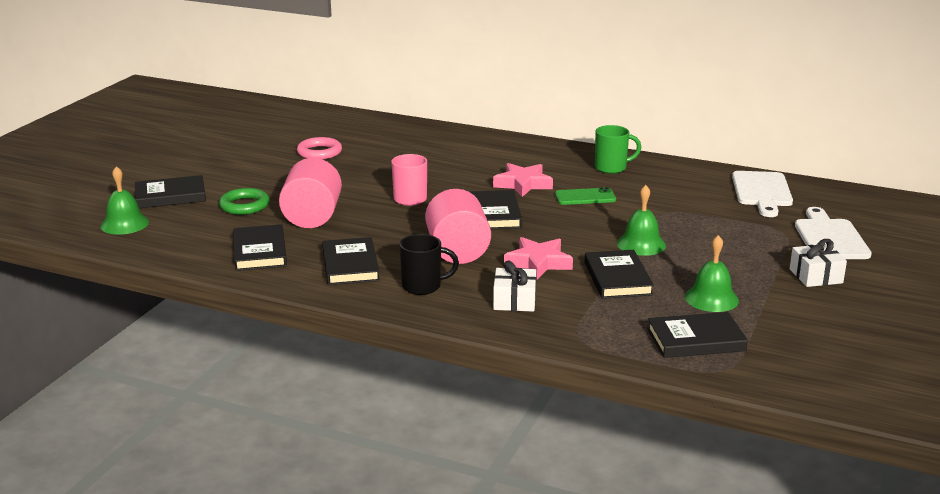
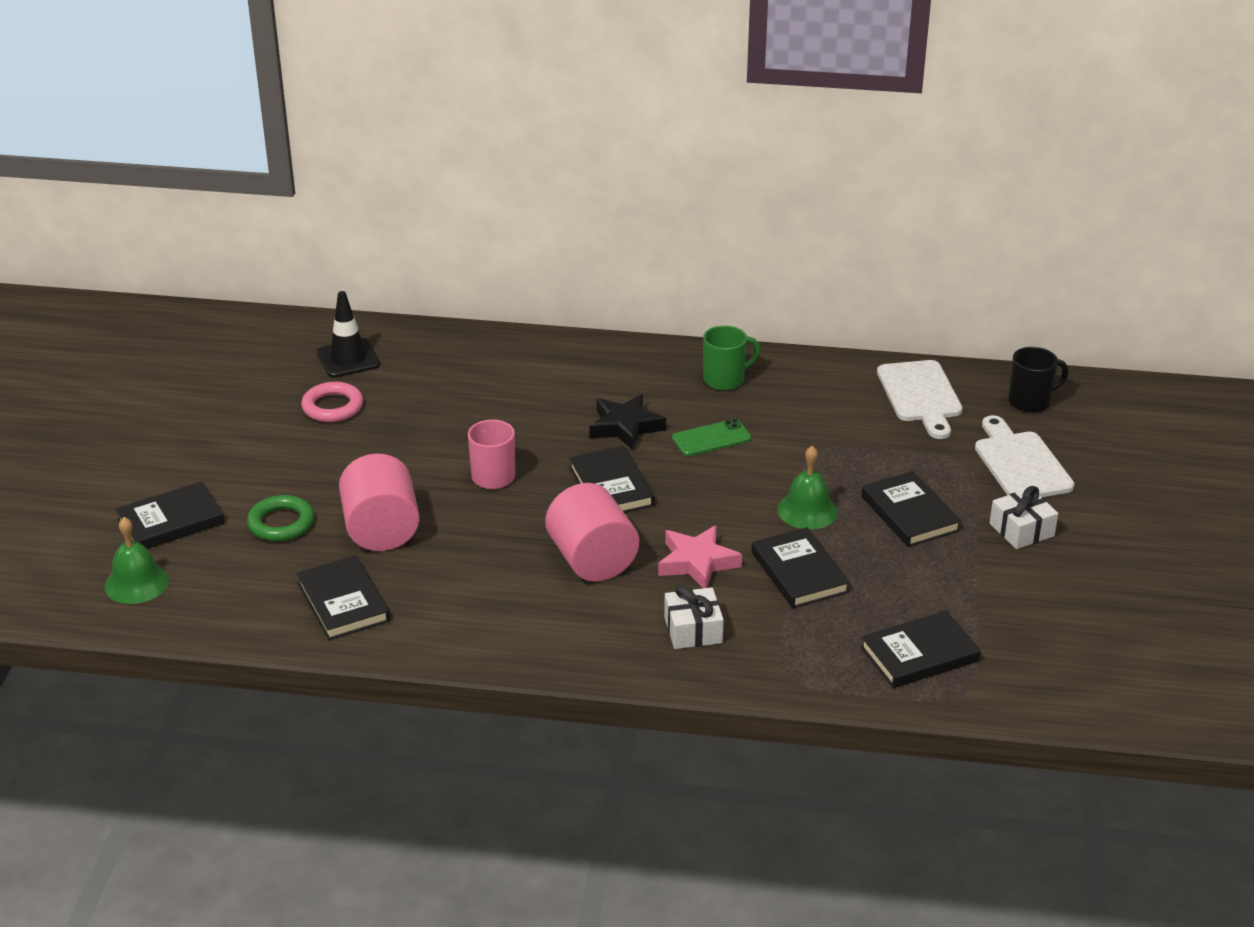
camera: 15 degrees left, 10 degrees up
black book [322,237,380,285] -> black book moved to [861,471,961,547]
black mug [399,234,459,295] -> black mug moved to [1008,347,1069,413]
pink star [493,163,553,197] -> black star [589,394,666,450]
green bell [685,235,739,312] -> none
none -> black traffic cone [317,291,380,378]

